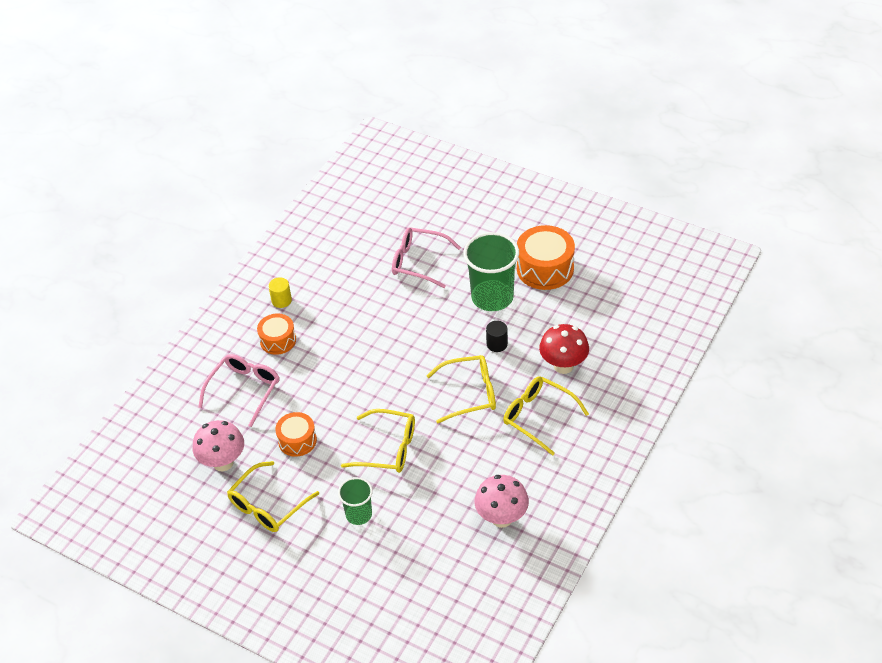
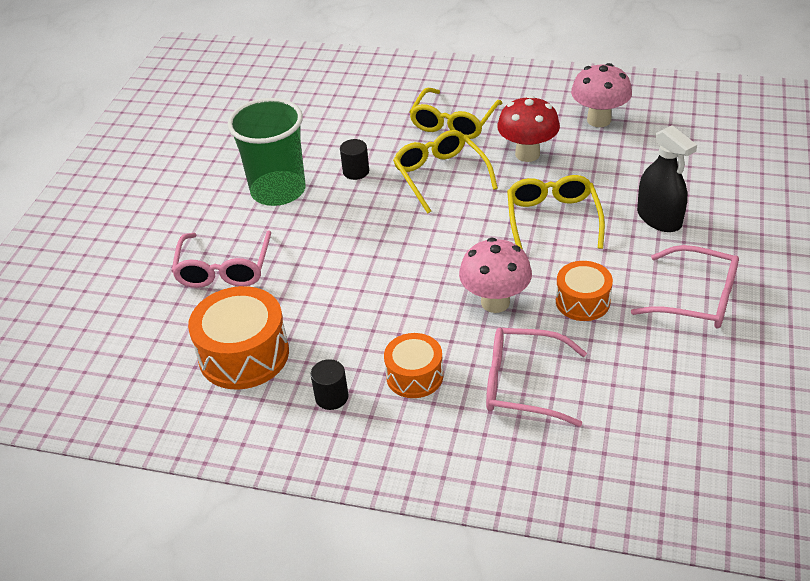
camera: 105 degrees left, 5 degrees down
pink mushroom [193,420,244,471] -> pink mushroom moved to [459,238,532,313]
yellow glasses [227,461,319,532] -> pink glasses [631,245,739,329]
yellow cylinder [268,277,292,308] -> black cylinder [311,359,348,410]
green cup [338,477,373,525] -> black spray bottle [637,125,697,232]
orange drum [517,225,575,290] -> orange drum moved to [188,286,289,390]
red mushroom [539,324,589,374] -> red mushroom moved to [497,95,560,162]

